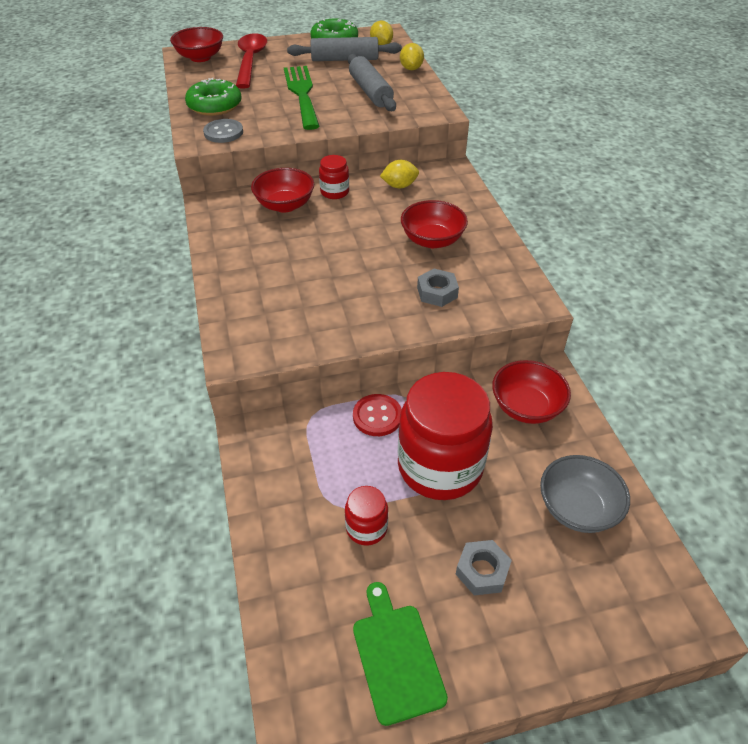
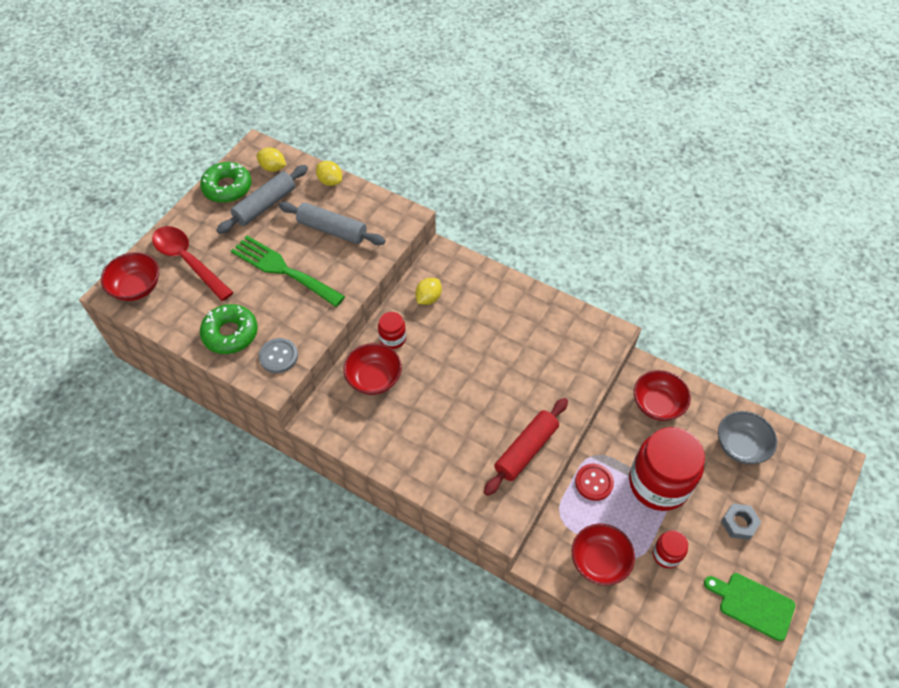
camera: 45 degrees left, 10 degrees up
red bowl [401,200,468,248] -> red bowl moved to [572,524,635,585]
grey nut [417,269,459,307] -> none
none -> red rolling pin [484,398,568,496]

